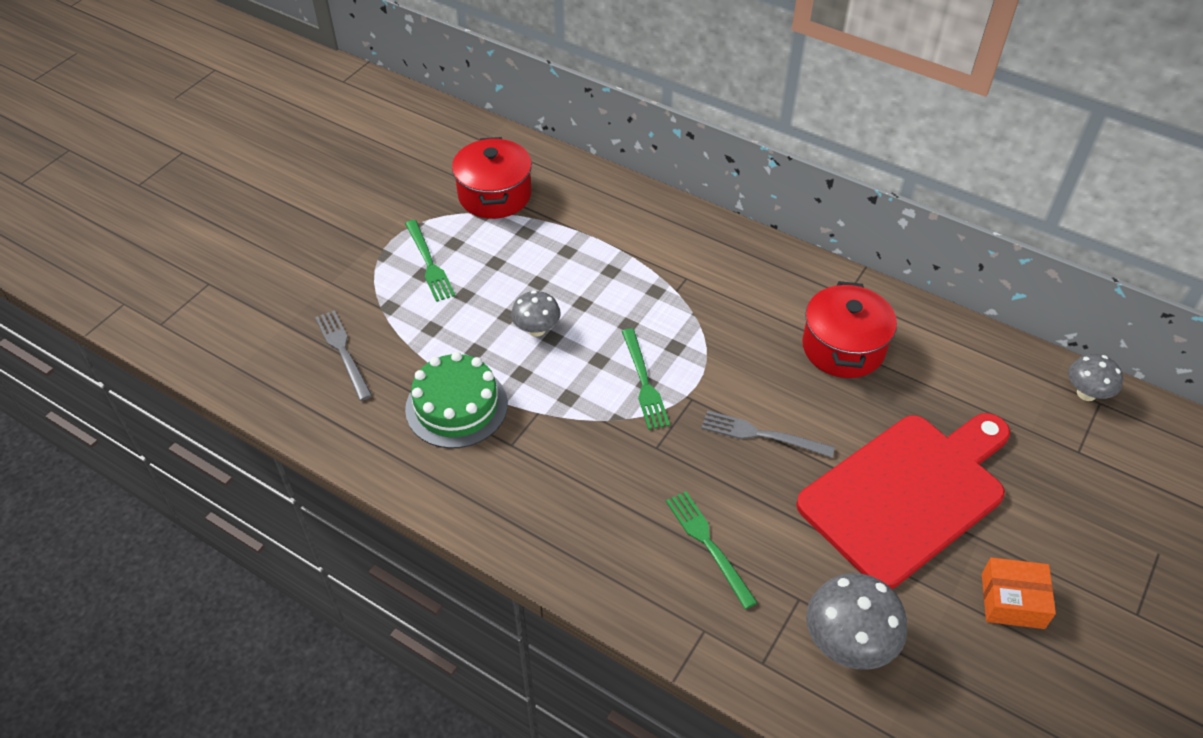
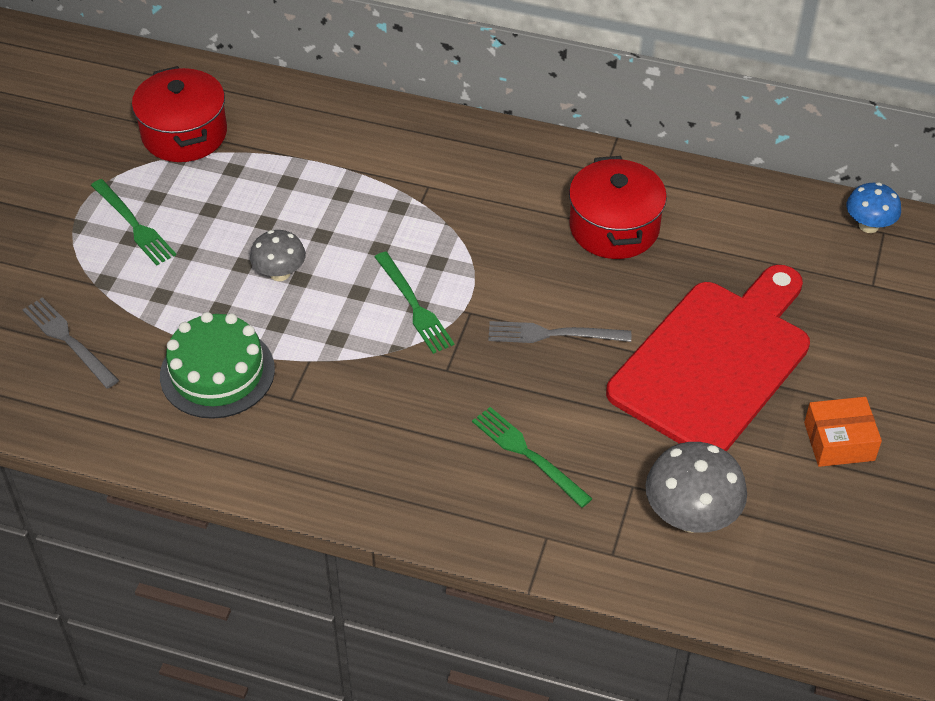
camera: 15 degrees left, 0 degrees up
grey mushroom [1068,354,1123,401] -> blue mushroom [847,182,901,233]

